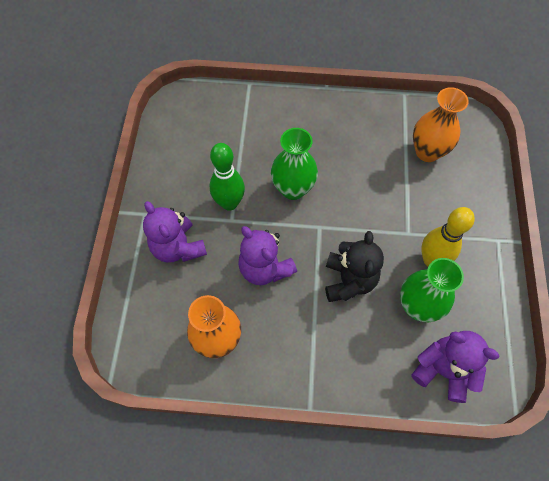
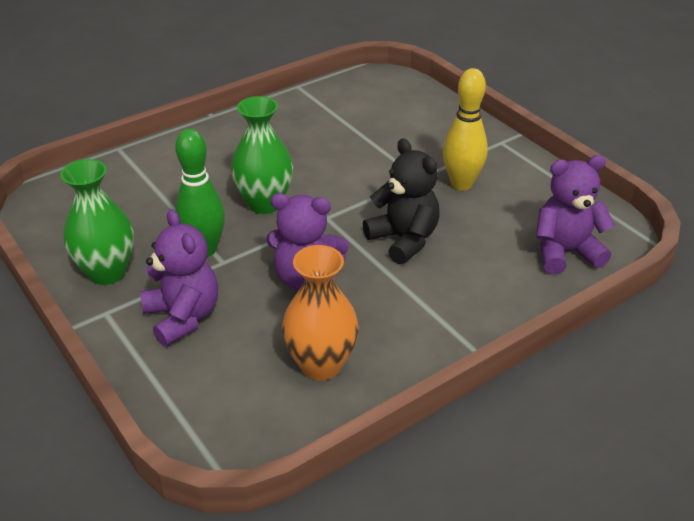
camera: 40 degrees left, 25 degrees down
purple teddy bear [143,201,207,263] -> purple teddy bear turned 135 degrees counterclockwise [140,209,218,347]
green vase [400,258,464,322] -> green vase moved to [60,159,134,285]
orange vase [413,87,469,162] -> none

